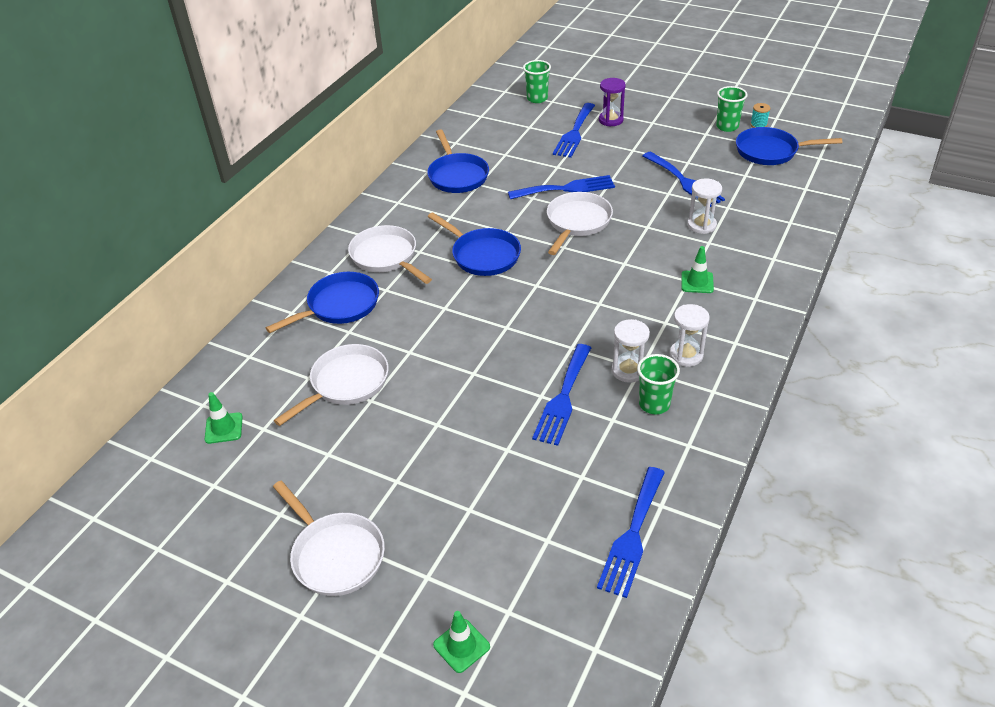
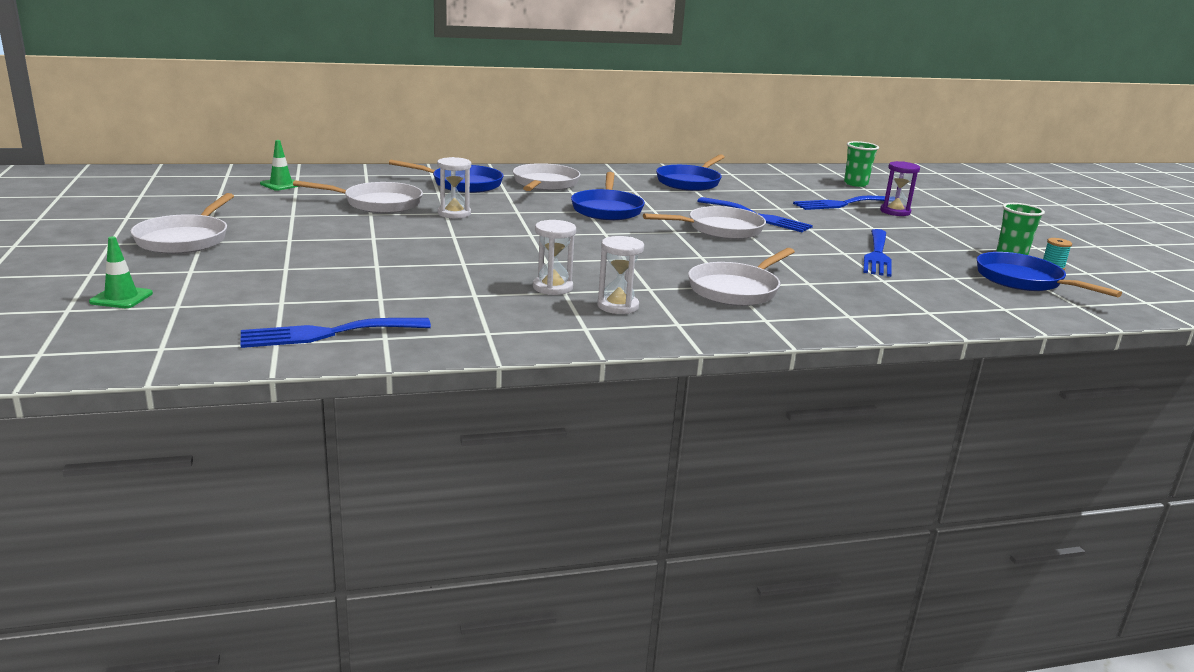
camera: 45 degrees right, 20 degrees down
blue fork [532,344,591,446] -> none
green cup [637,354,680,414] -> none
green traffic cone [681,246,714,293] -> white pan [688,248,795,306]
white hourglass [687,179,722,234] -> white hourglass moved to [437,157,471,219]

